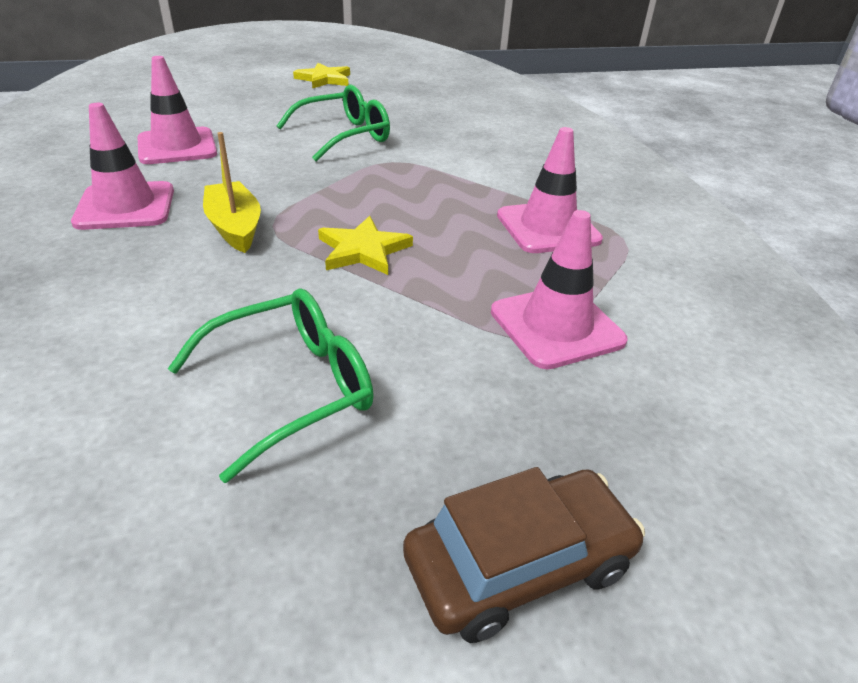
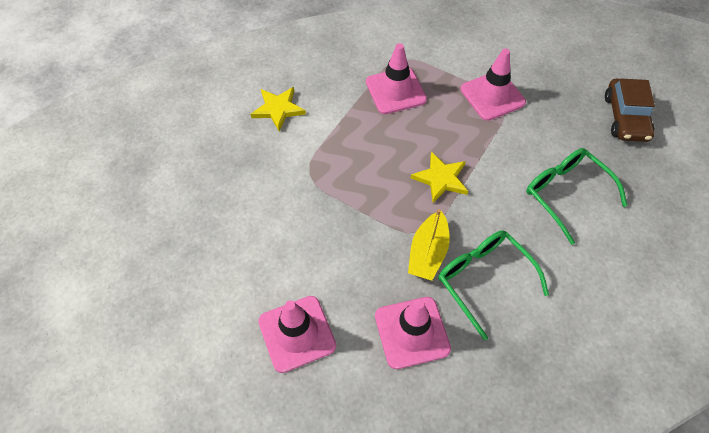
camera: 90 degrees left, 20 degrees up
yellow boat [203,132,261,253] -> yellow boat turned 45 degrees counterclockwise [408,209,450,281]
green glasses [277,85,390,161] -> green glasses moved to [438,230,549,340]
yellow star [293,63,350,89] -> yellow star moved to [251,87,306,131]
brown car [403,467,645,643] -> brown car turned 150 degrees counterclockwise [605,79,655,142]

